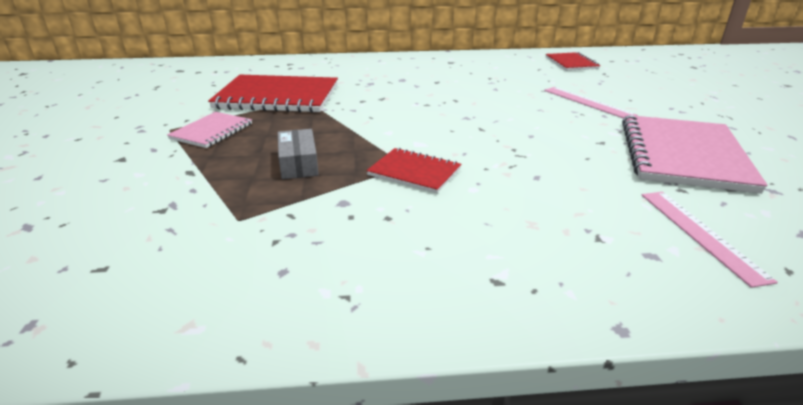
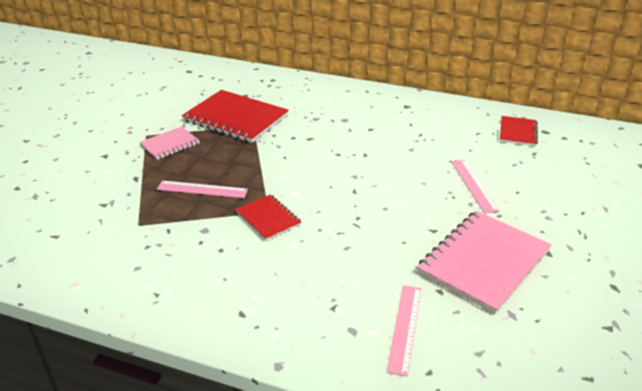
camera: 25 degrees right, 5 degrees up
grey box [278,129,319,179] -> pink ruler [157,181,248,198]

